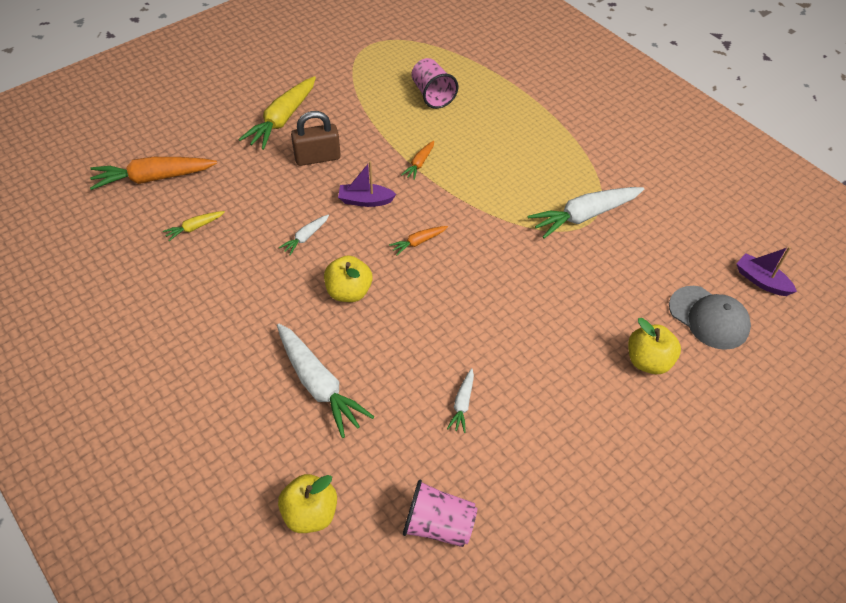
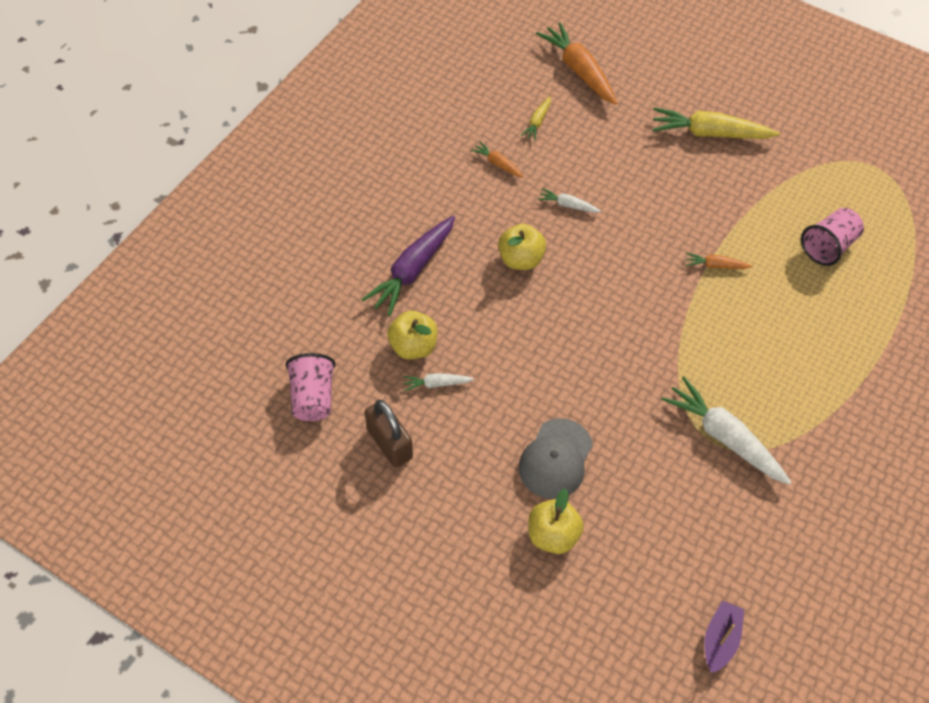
camera: 70 degrees right, 5 degrees up
yellow carrot [163,211,225,241] -> yellow carrot turned 105 degrees counterclockwise [521,97,551,141]
white carrot [277,324,374,438] -> purple carrot [361,216,455,316]
yellow apple [278,474,337,533] -> yellow apple moved to [387,311,438,359]
brown padlock [291,111,341,166] -> brown padlock moved to [365,400,413,468]
purple boat [338,161,396,207] -> none
orange carrot [389,226,448,255] -> orange carrot moved to [471,141,524,178]
grey cap [669,286,751,350] -> grey cap moved to [519,418,593,499]

